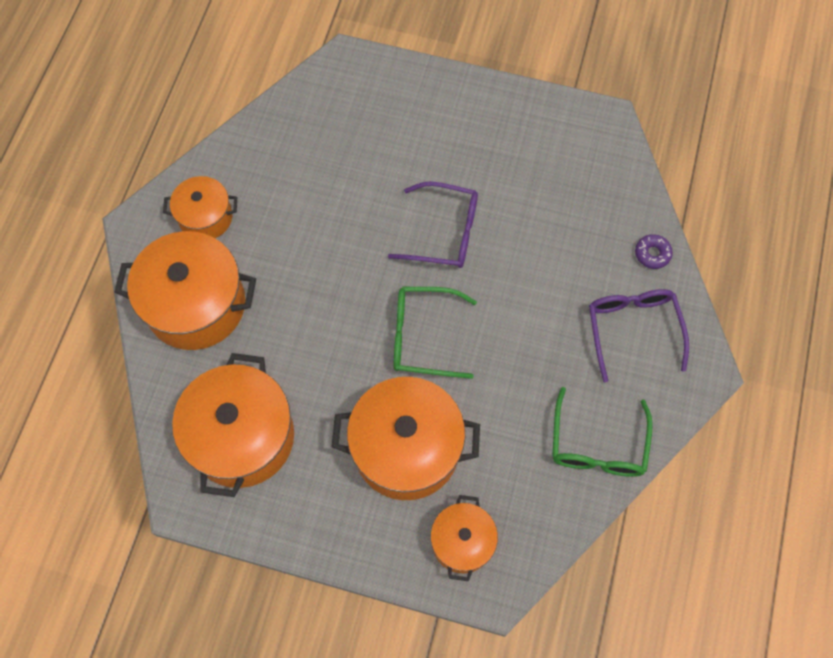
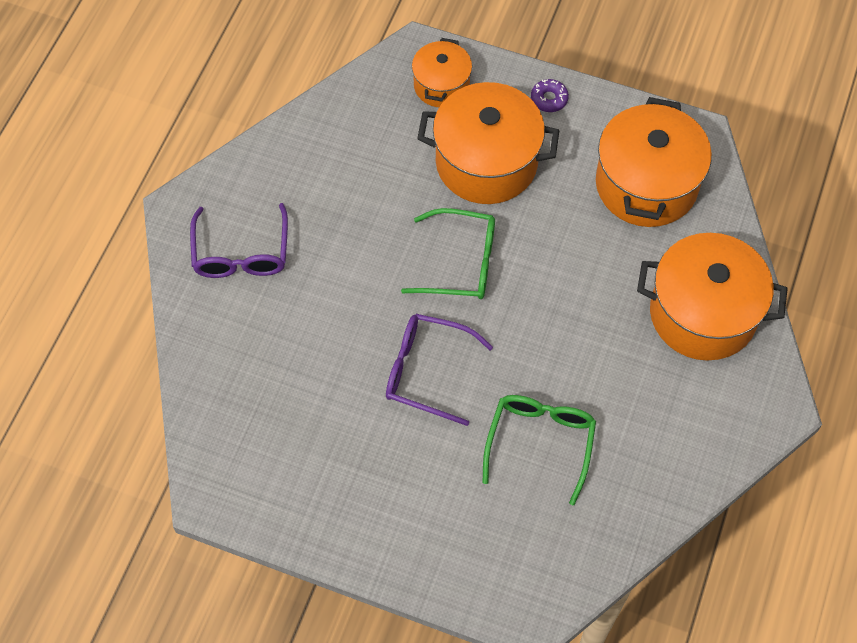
camera: 175 degrees left, 5 degrees down
orange pot [163,176,237,238] -> none
green glasses [552,387,653,477] -> green glasses moved to [482,395,596,505]
purple donut [635,234,673,269] -> purple donut moved to [531,79,569,112]

